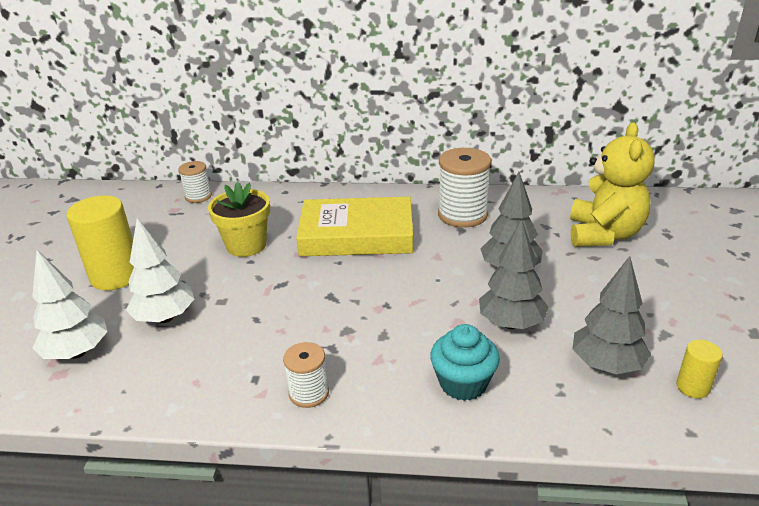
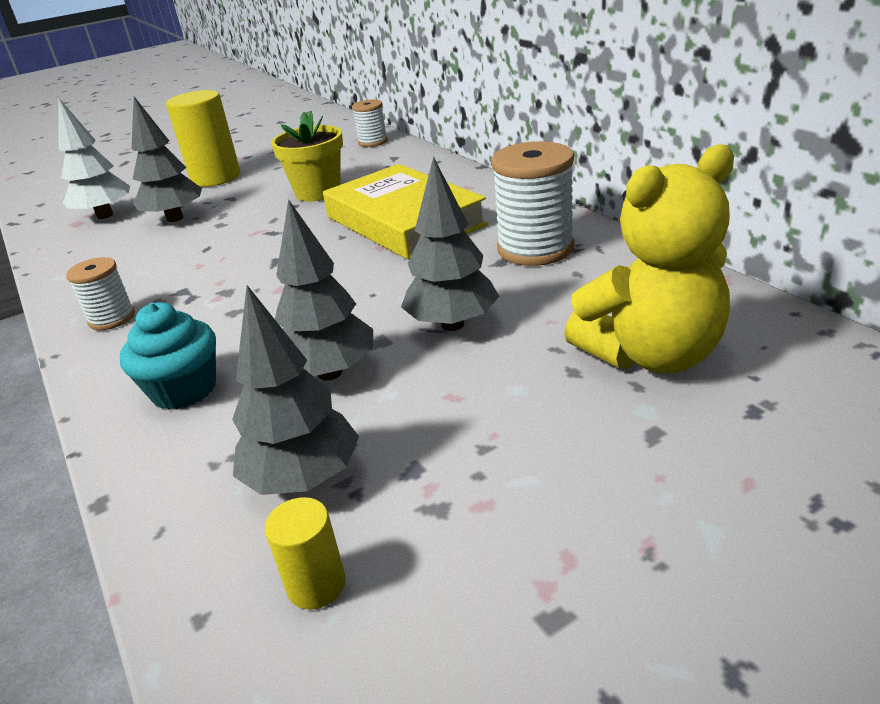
camera: 55 degrees right, 0 degrees up
white tree [126,218,194,323] -> grey tree [131,97,202,222]

